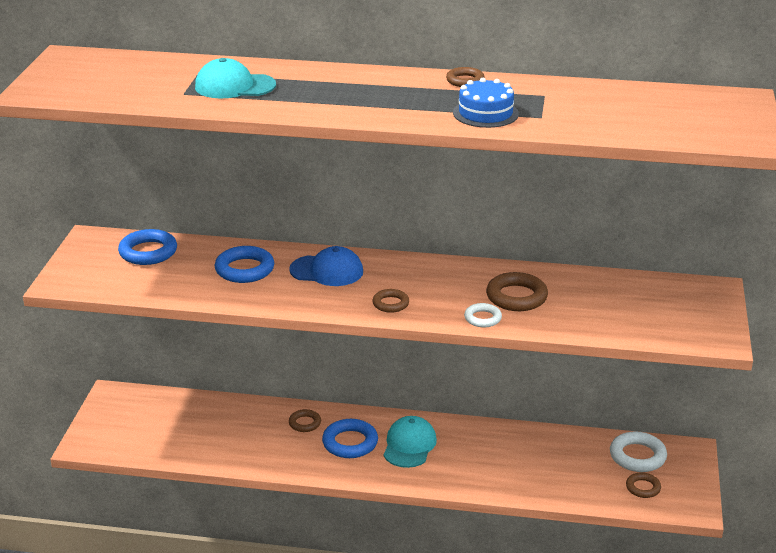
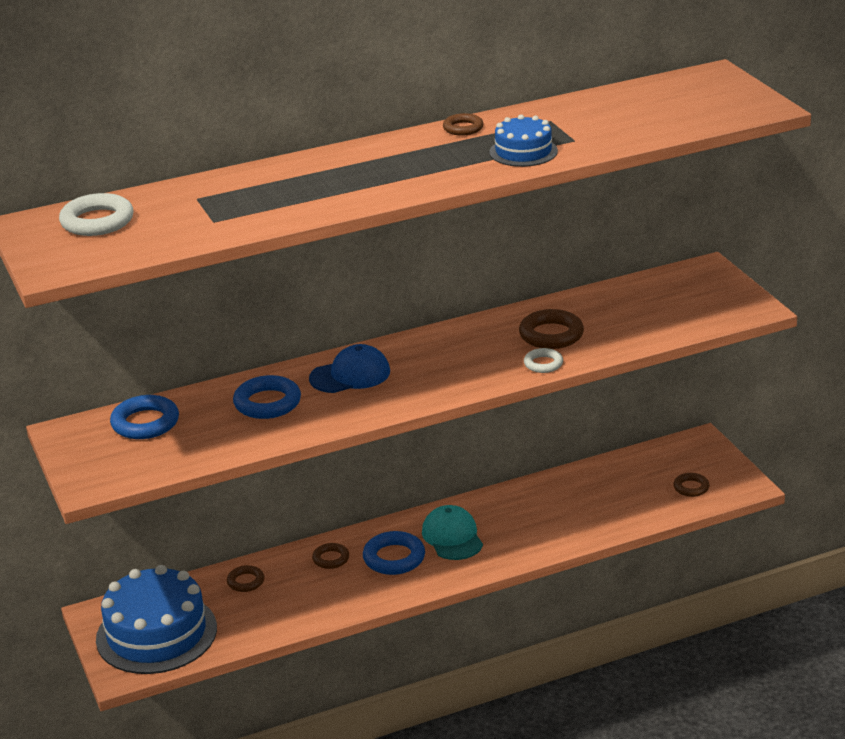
camera: 30 degrees left, 0 degrees up
turquoise cap [195,58,276,99] -> none
brown ring [372,289,409,313] -> brown ring moved to [227,565,264,592]
white ring [610,431,667,472] -> white ring moved to [59,193,134,236]
none -> blue cake [96,565,217,674]

